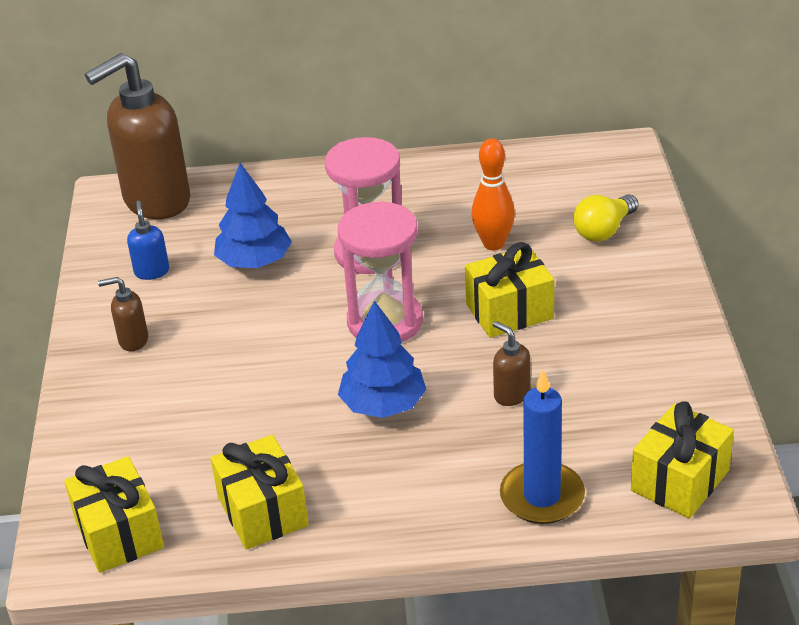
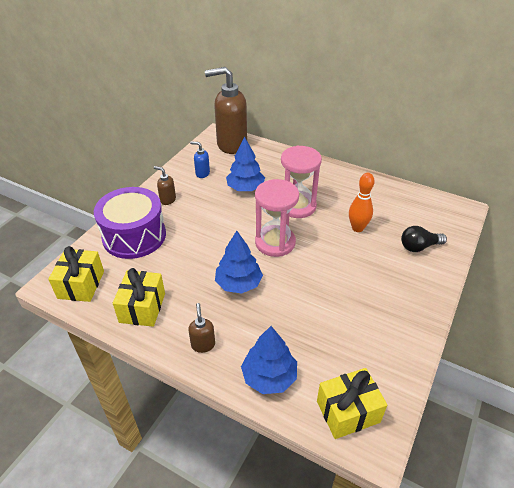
camera: 30 degrees right, 5 degrees up
blue soap dispenser [127,201,169,280] -> blue soap dispenser turned 90 degrees counterclockwise [190,141,210,178]
yellow gift [465,242,554,338] -> none
brown soap dispenser [493,321,530,406] -> brown soap dispenser moved to [188,303,215,353]
blue candle [500,369,585,524] -> blue tree [241,326,297,394]
yellow light bulb [573,194,638,242] -> black light bulb [401,226,447,252]
none -> purple drum [94,187,166,259]

